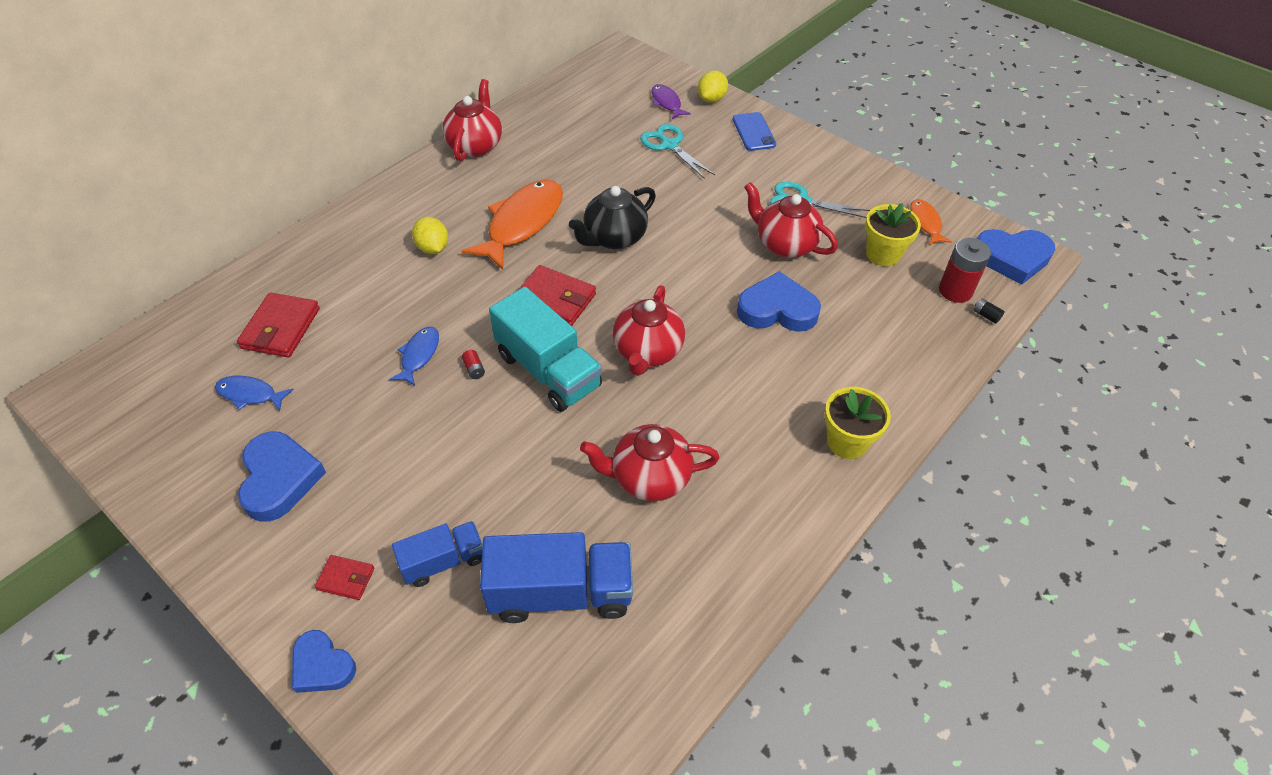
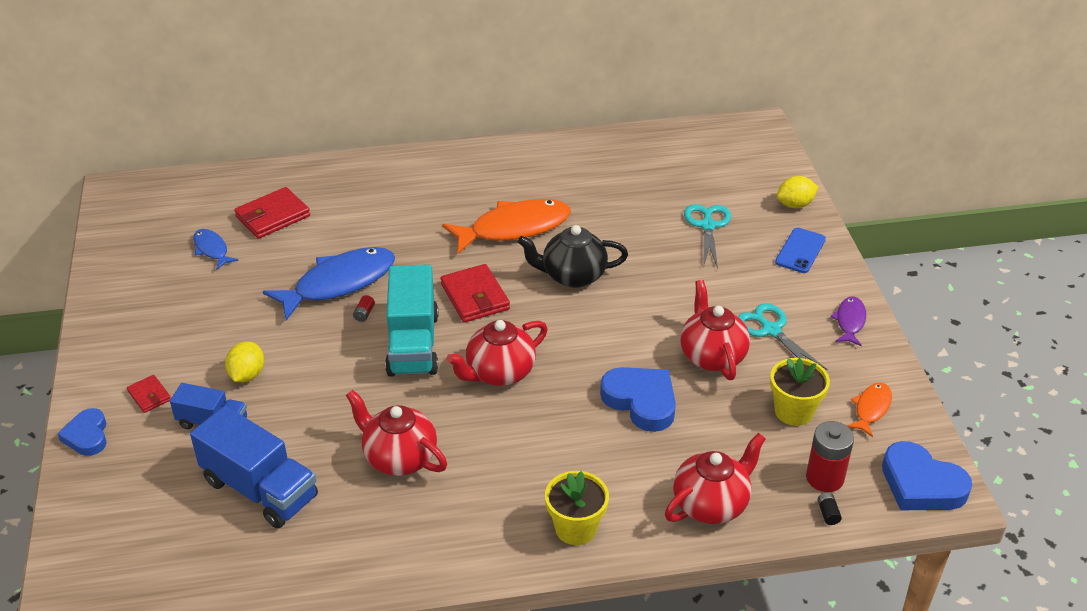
camera: 40 degrees right, 10 degrees down
blue heart [238,431,326,522] -> none
blue fish [389,327,439,386] -> blue fish [263,247,395,320], size x2.00
yellow lemon [412,217,448,254] -> yellow lemon moved to [225,342,264,382]
red teapot [442,79,502,161] -> red teapot moved to [665,433,766,524]
purple fish [652,84,691,119] -> purple fish moved to [830,296,866,346]

